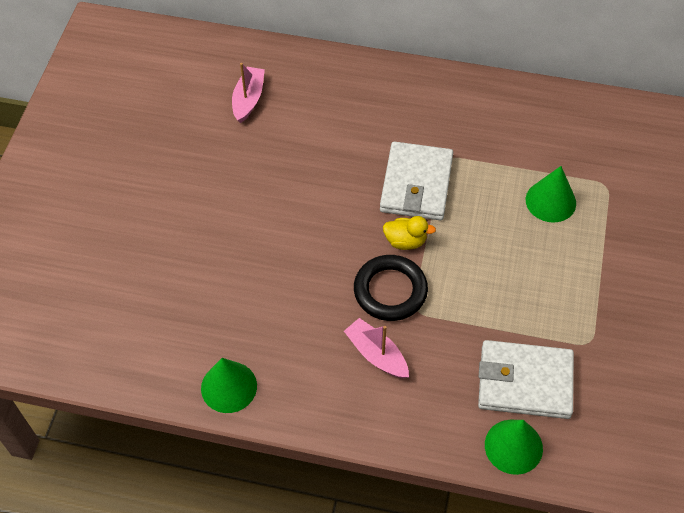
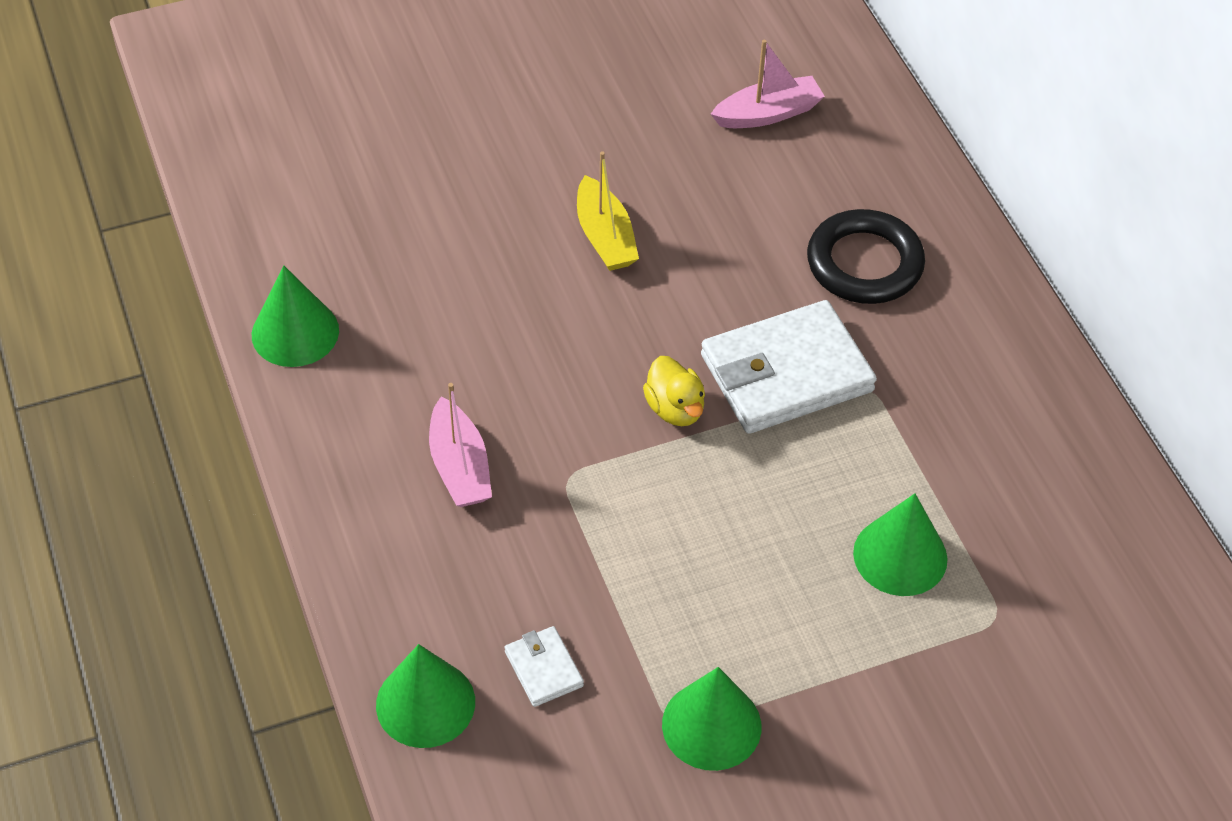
camera: 55 degrees right, 5 degrees down
pink boat [344,318,409,378] -> pink boat turned 150 degrees clockwise [429,383,492,507]
black ring [354,255,428,321] -> black ring moved to [807,209,925,304]
white wallet [478,340,574,419] -> white wallet [504,626,584,707], size x0.45
none -> yellow boat [577,151,639,271]
none -> green cone [662,667,761,771]

